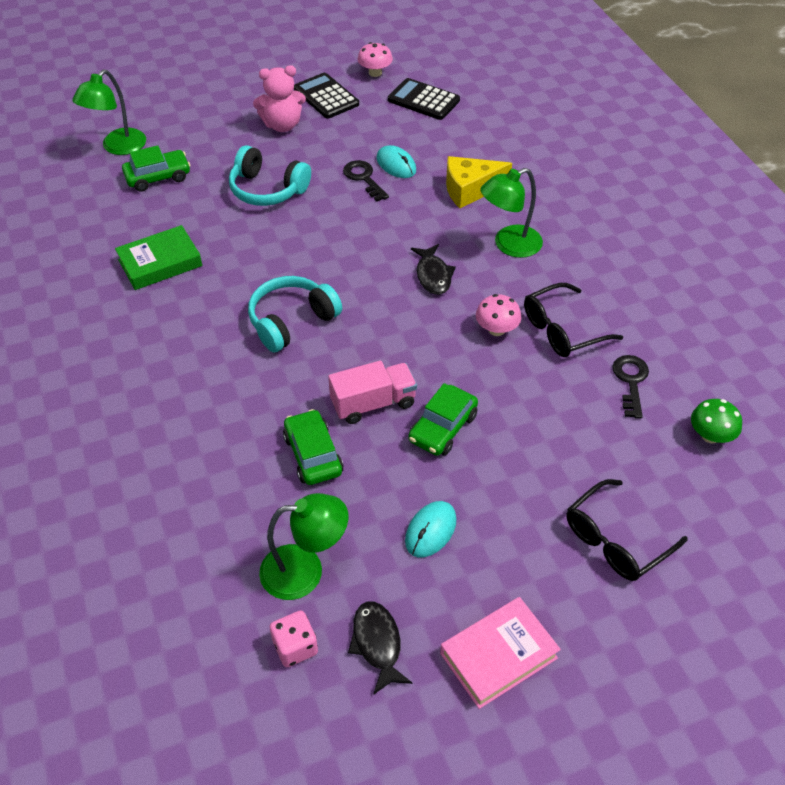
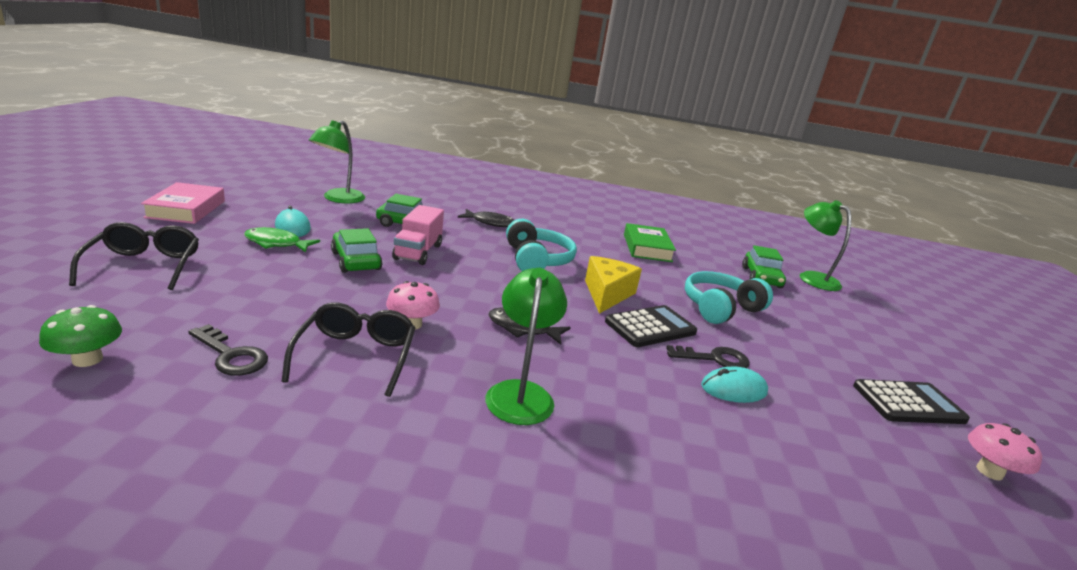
camera: 115 degrees right, 25 degrees down
pink teddy bear [253,65,306,132] -> none
pink dice [270,610,318,667] -> none
black fish [348,601,413,695] -> black fish moved to [458,209,514,227]
black calculator [388,78,460,120] -> black calculator moved to [605,305,697,347]
yellow cheese [446,156,512,208] -> yellow cheese moved to [585,256,642,314]
none -> green fish [244,227,320,253]

